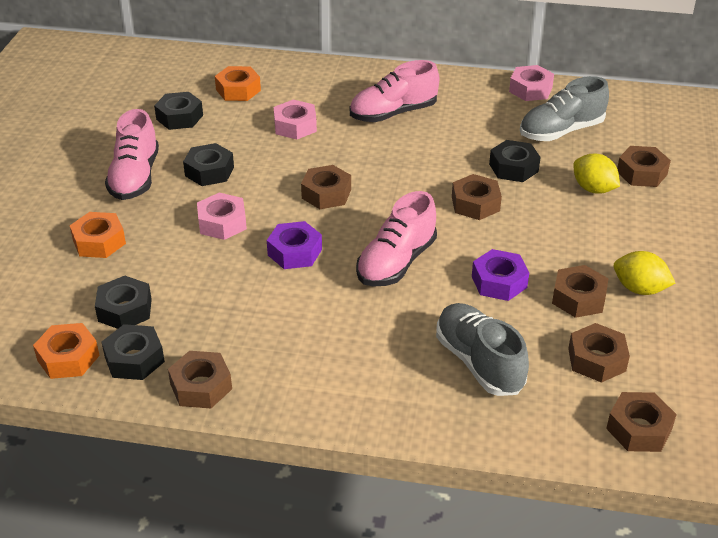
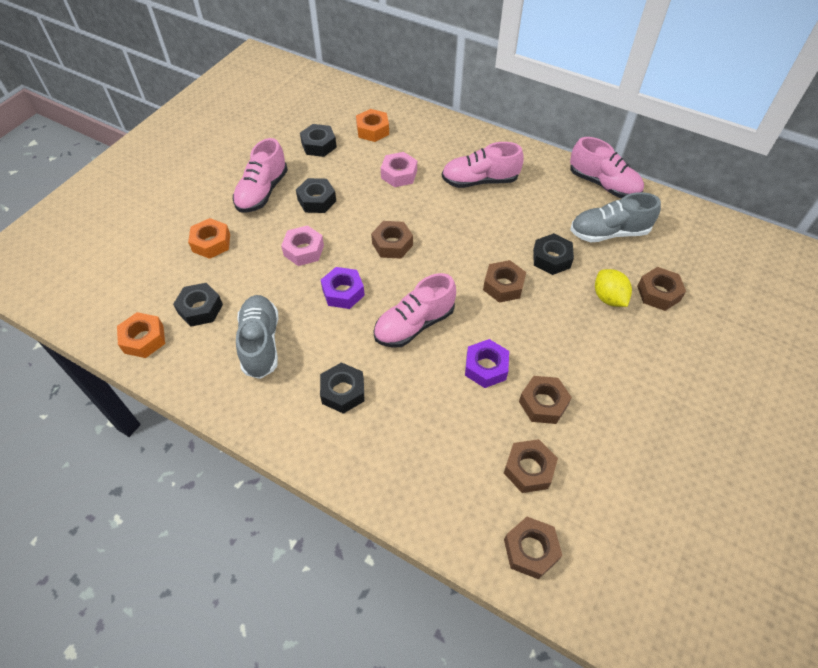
camera: 20 degrees right, 15 degrees up
black nut [101,324,165,380] -> black nut moved to [320,362,365,414]
brown nut [168,351,232,408] -> none
grey shoe [436,303,529,396] -> grey shoe moved to [236,295,278,379]
pink nut [509,65,554,101] -> pink shoe [570,137,644,198]
yellow lemon [614,251,675,295] -> none

